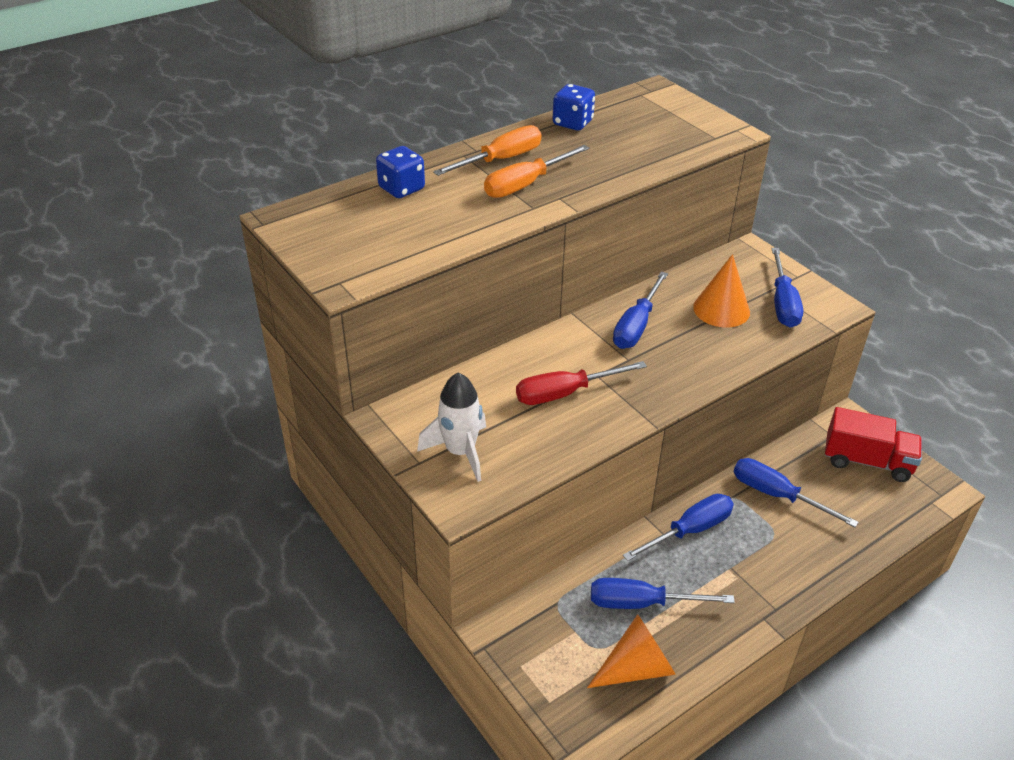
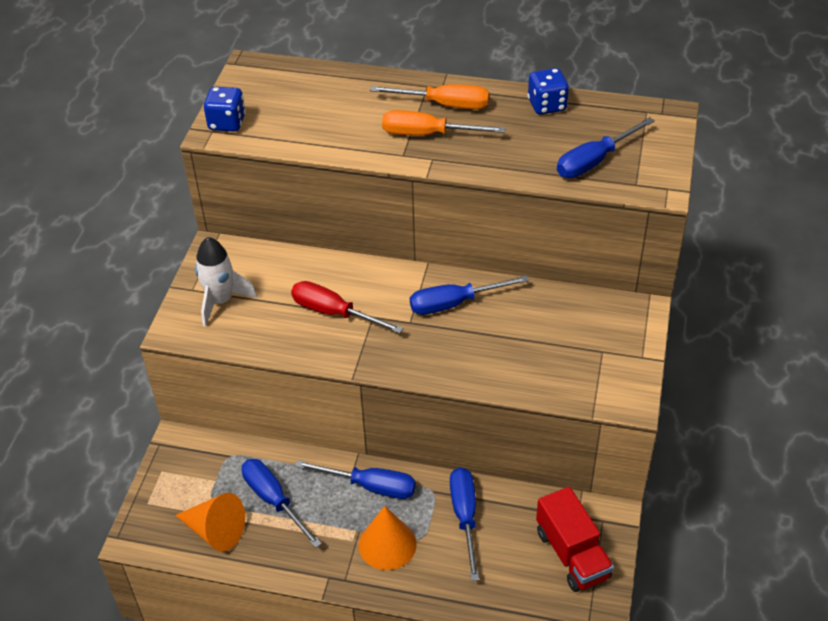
camera: 50 degrees right, 5 degrees up
blue dice [376,146,425,198] -> blue dice moved to [204,87,246,132]
orange cone [693,254,750,327] -> orange cone moved to [359,506,417,570]
blue screwdriver [771,248,803,328] -> blue screwdriver moved to [557,117,655,178]

